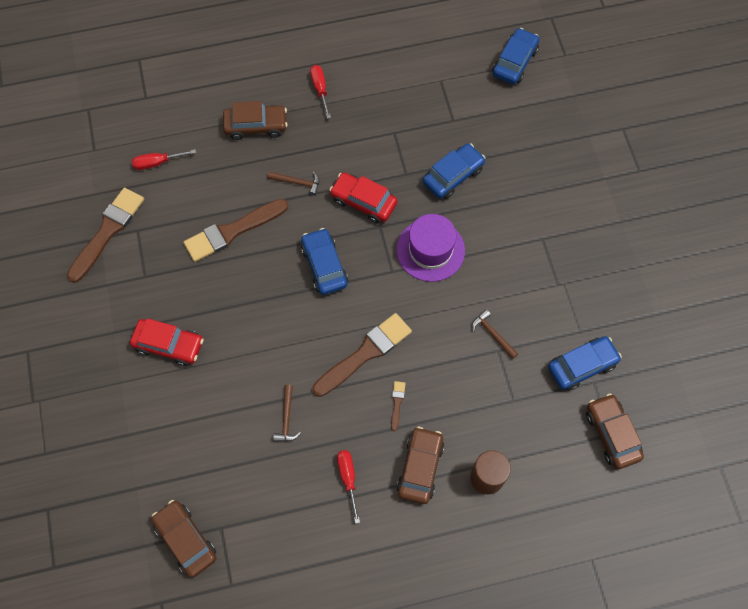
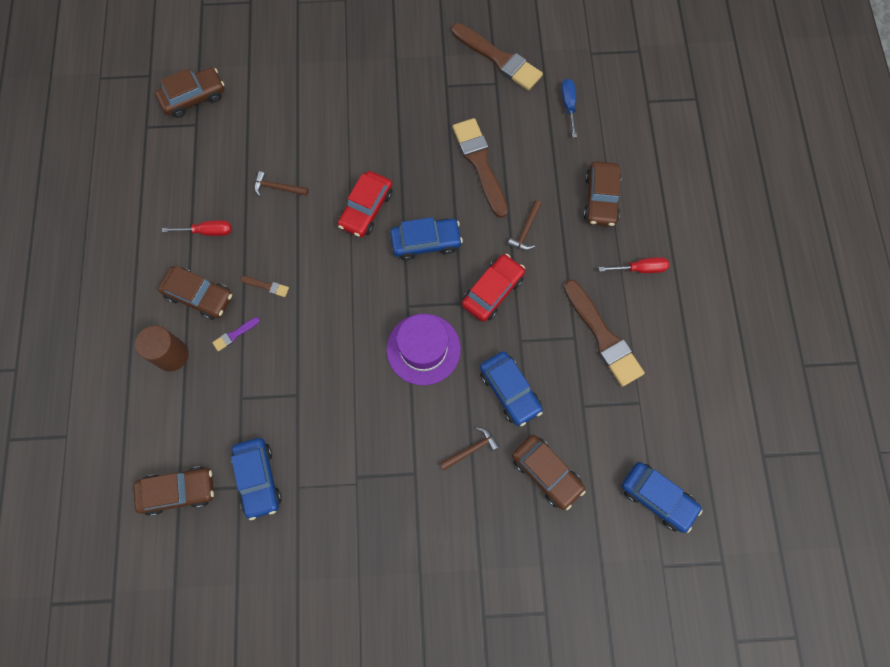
camera: 100 degrees right, 5 degrees up
red car [130,318,204,366] -> red car moved to [338,171,393,237]
red screwdriver [132,149,196,170] -> blue screwdriver [561,79,577,137]
brown brush [312,313,412,397] -> brown brush moved to [564,280,645,387]
brown hammer [472,309,518,359] -> brown hammer moved to [439,427,500,471]
none -> purple brush [212,317,260,351]
none -> brown car [512,435,586,510]

